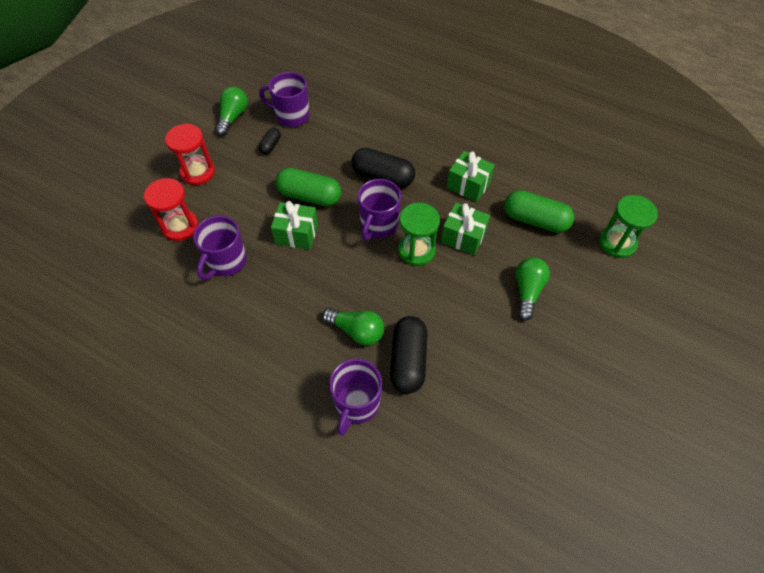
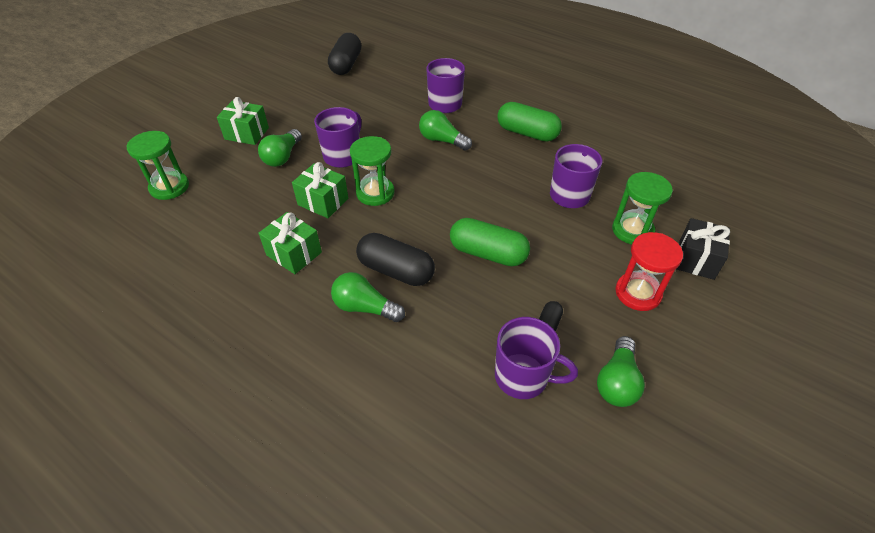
camera: 175 degrees left, 10 degrees down
red hourglass [144,178,198,241] -> green hourglass [612,172,673,244]
green gift [271,201,318,250] -> green gift moved to [217,97,269,145]
purple mug [358,179,401,241] -> purple mug moved to [314,107,362,168]
black capsule [390,316,427,394] -> black capsule moved to [328,33,361,75]
green capsule [504,190,574,233] -> green capsule moved to [497,102,562,142]
none -> green light bulb [331,272,405,322]
none -> black gift [677,218,730,280]

